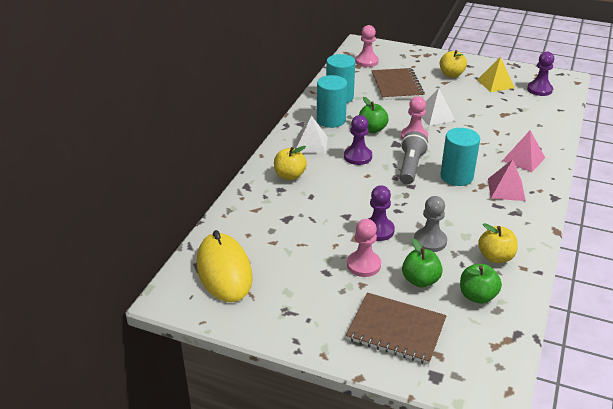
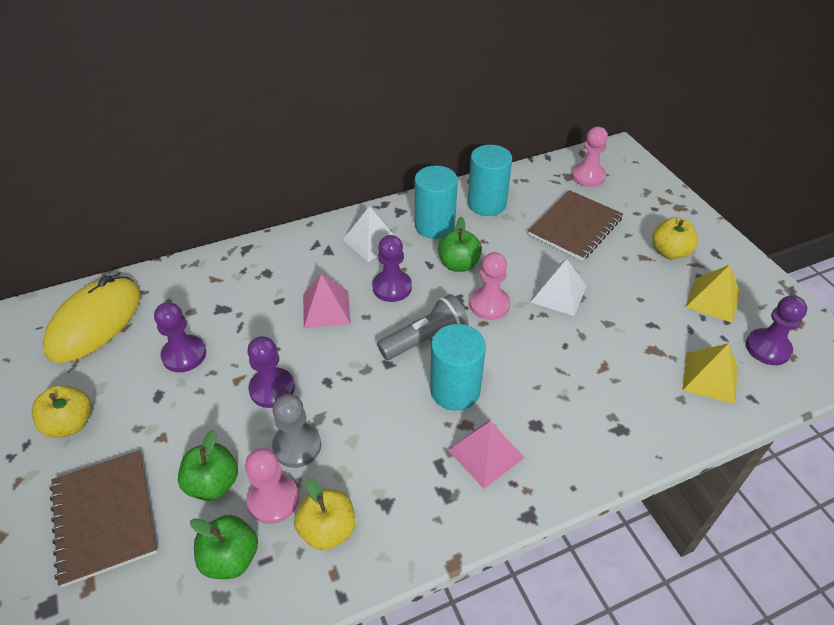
camera: 45 degrees right, 10 degrees up
yellow apple [274,146,307,180] -> yellow apple moved to [32,385,91,438]
pink pawn [347,219,381,277] -> pink pawn moved to [245,448,299,524]
pink pyramid [502,130,545,172] -> pink pyramid moved to [303,274,351,328]
none -> purple pawn [154,302,206,372]
none -> yellow pyramid [683,343,737,404]

